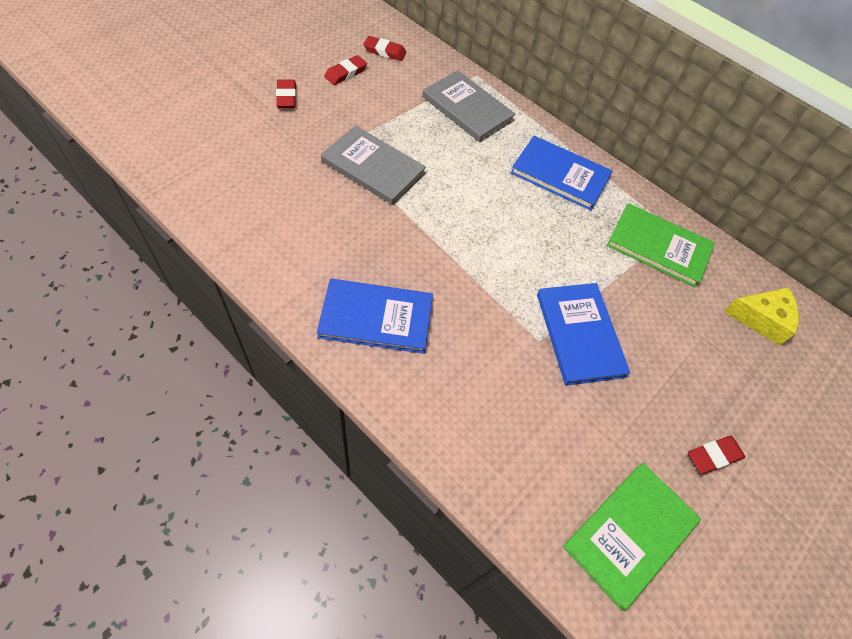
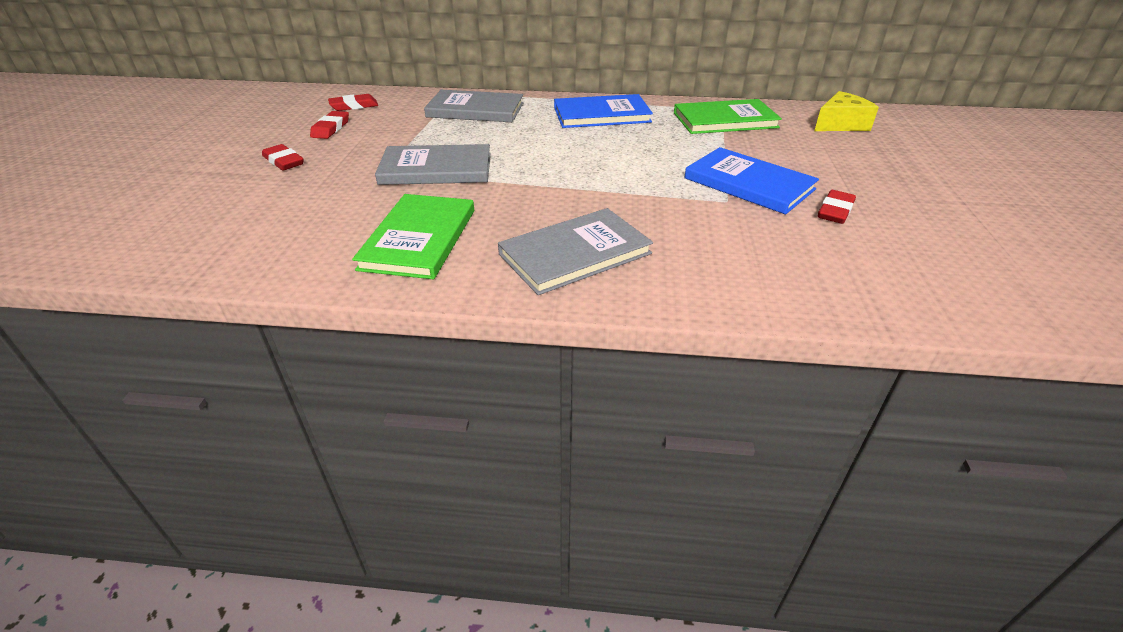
camera: 30 degrees left, 20 degrees down
blue book [317,279,433,354] -> grey book [498,208,653,295]
green book [563,463,701,610] -> green book moved to [352,194,474,279]
red eraser [688,435,745,474] -> red eraser moved to [818,190,856,224]

